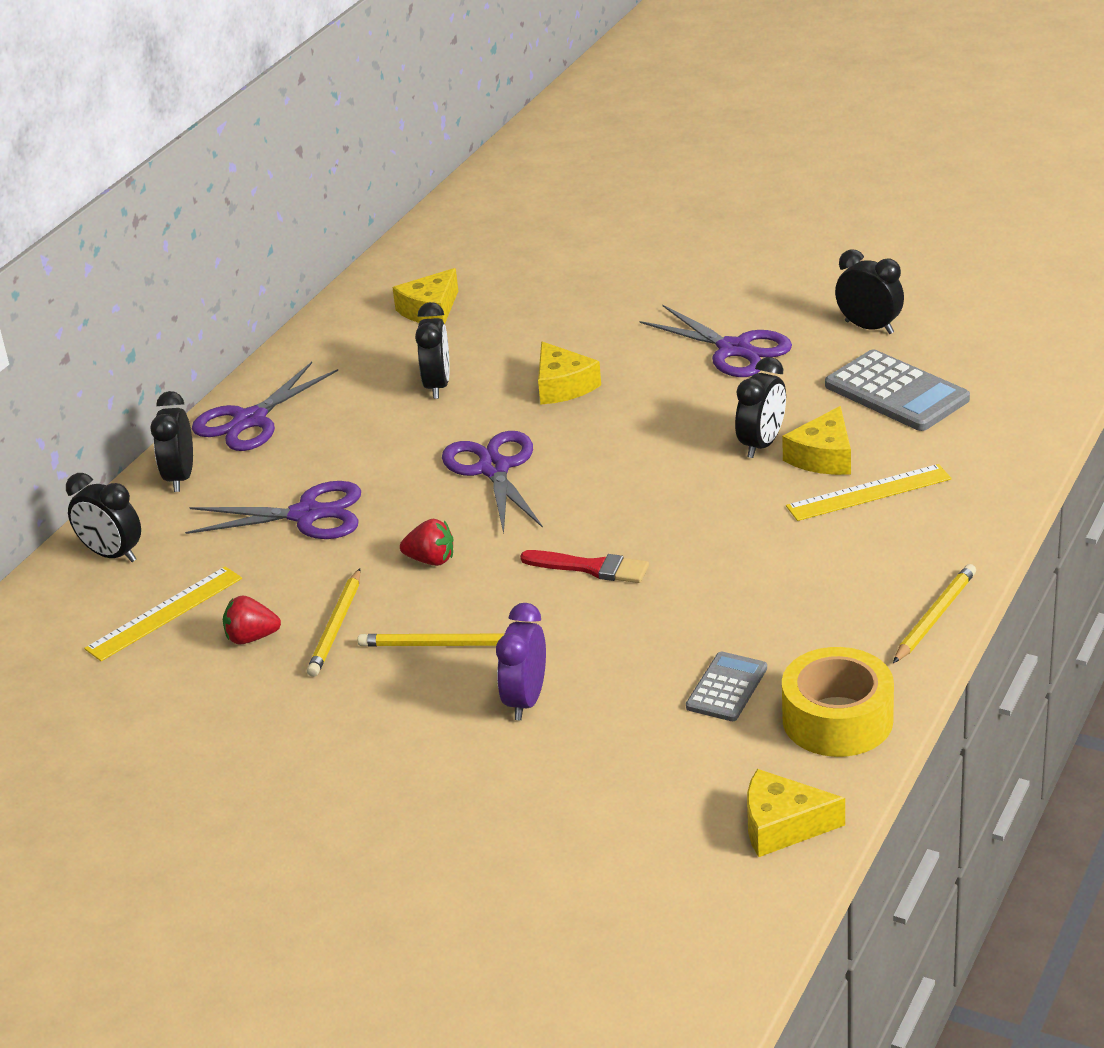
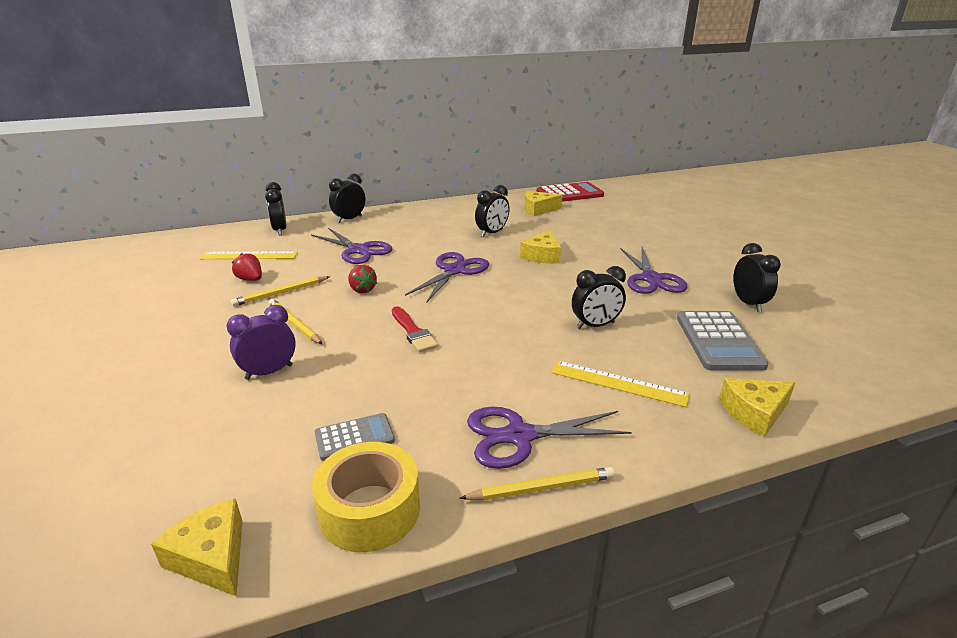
camera: 40 degrees right, 5 degrees down
purple scissors [192,362,338,451] -> purple scissors moved to [467,407,632,469]
yellow cheese [782,406,851,475] -> yellow cheese moved to [719,378,795,437]
none -> red calculator [537,182,604,202]

